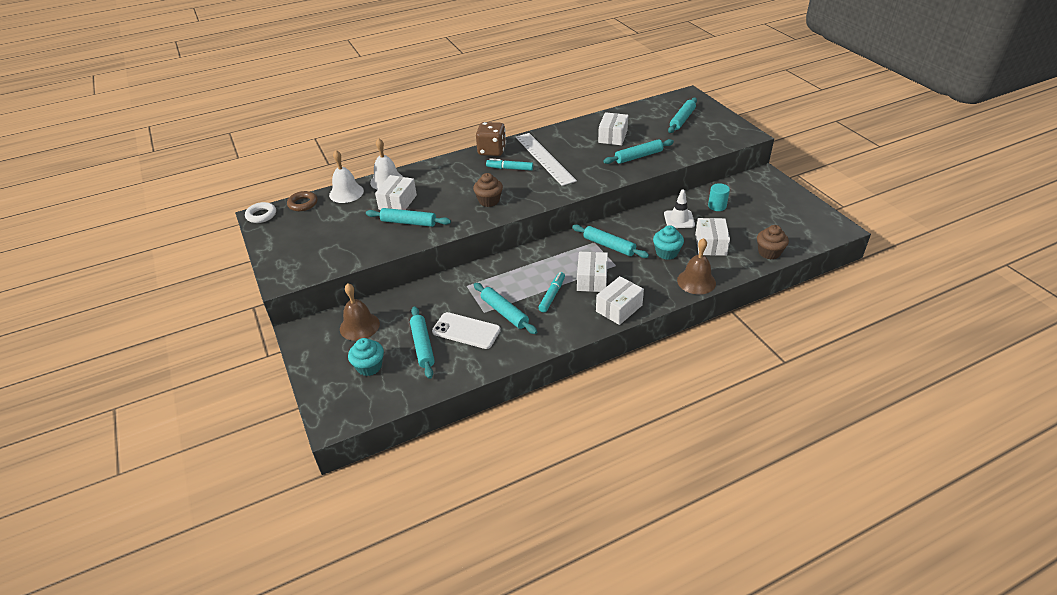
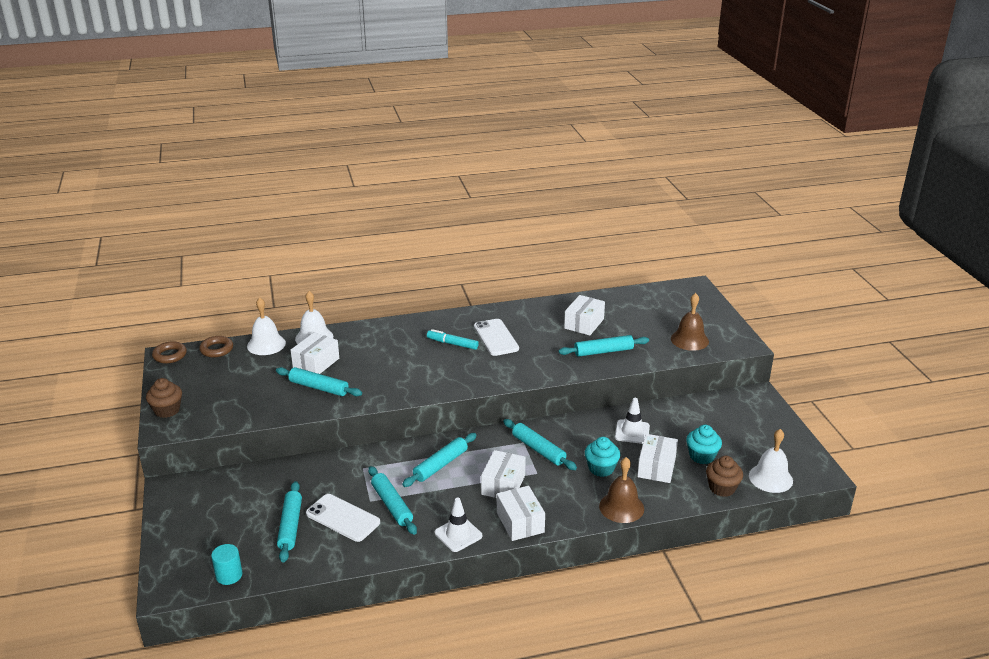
camera: 10 degrees right, 10 degrees down
white ring [245,202,276,223] -> brown ring [152,341,187,364]
brown bell [340,283,380,341] -> brown bell moved to [671,293,709,351]
turquoise cupcake [348,338,384,376] -> turquoise cupcake moved to [686,425,722,464]
brown cupcake [473,173,503,207] -> brown cupcake moved to [146,378,182,418]
brown dice [476,122,506,156] -> none
white ruler [516,133,577,186] -> white phone [474,319,519,356]
turquoise marker [538,272,565,312] -> none
white box [596,276,644,325] -> white box turned 75 degrees counterclockwise [497,486,545,541]
turquoise rolling pin [668,97,697,133] -> turquoise rolling pin moved to [402,433,477,487]
turquoise cylinder [708,183,730,211] -> turquoise cylinder moved to [211,544,242,585]
none -> white traffic cone [435,498,482,552]
none -> white bell [749,429,793,493]

